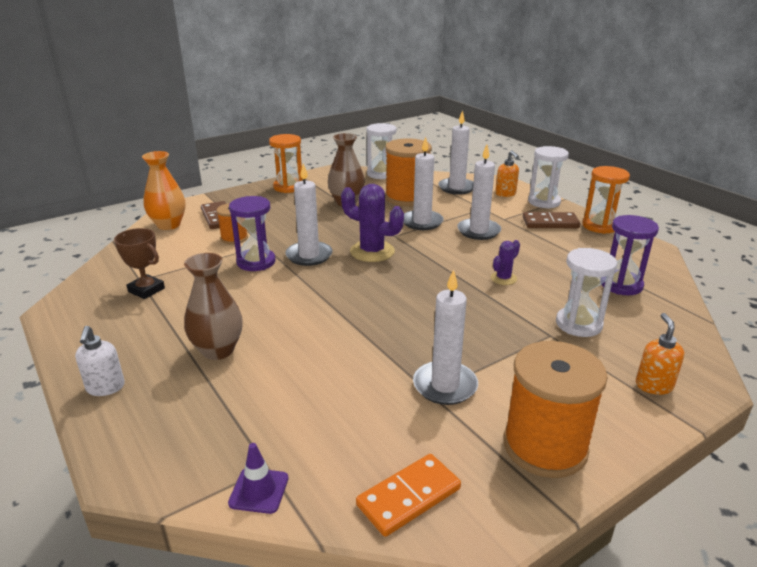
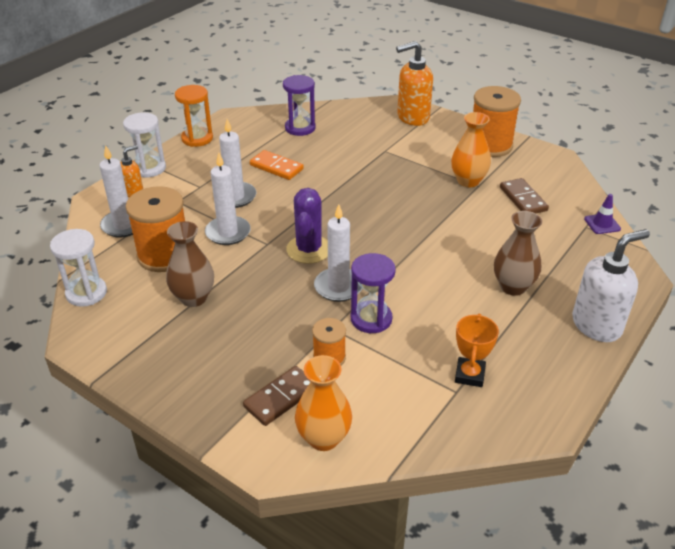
camera: 110 degrees left, 10 degrees up
white soap dispenser [75,326,125,396] -> white soap dispenser [572,229,650,342], size x1.83
brown trophy [114,228,165,299] -> orange trophy [455,314,499,387]
orange hourglass [269,134,303,193] -> none
orange domino [356,454,461,537] -> orange domino moved to [250,150,304,180]
white candle [413,269,478,405] -> orange vase [451,112,491,187]
purple cactus [491,240,520,285] -> none
brown domino [523,212,581,228] -> brown domino moved to [500,178,549,213]
white hourglass [556,248,617,337] -> none
orange soap dispenser [636,313,684,395] -> orange soap dispenser [396,41,433,126], size x1.83

